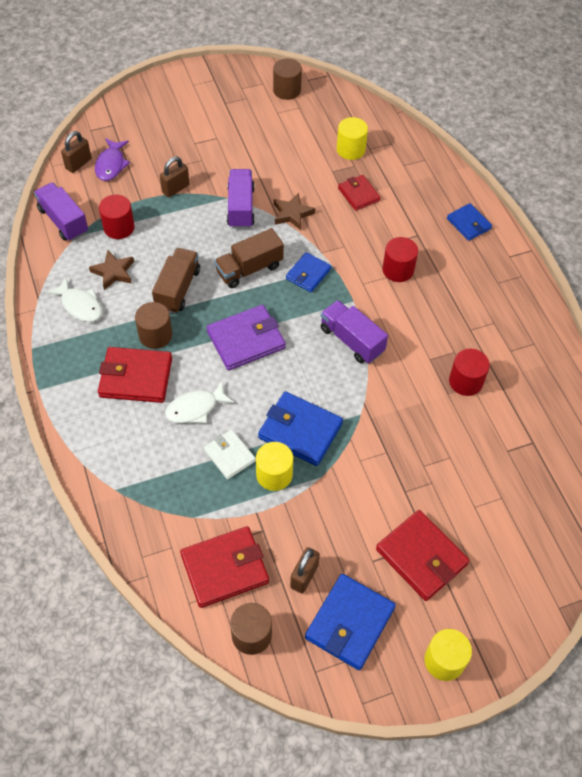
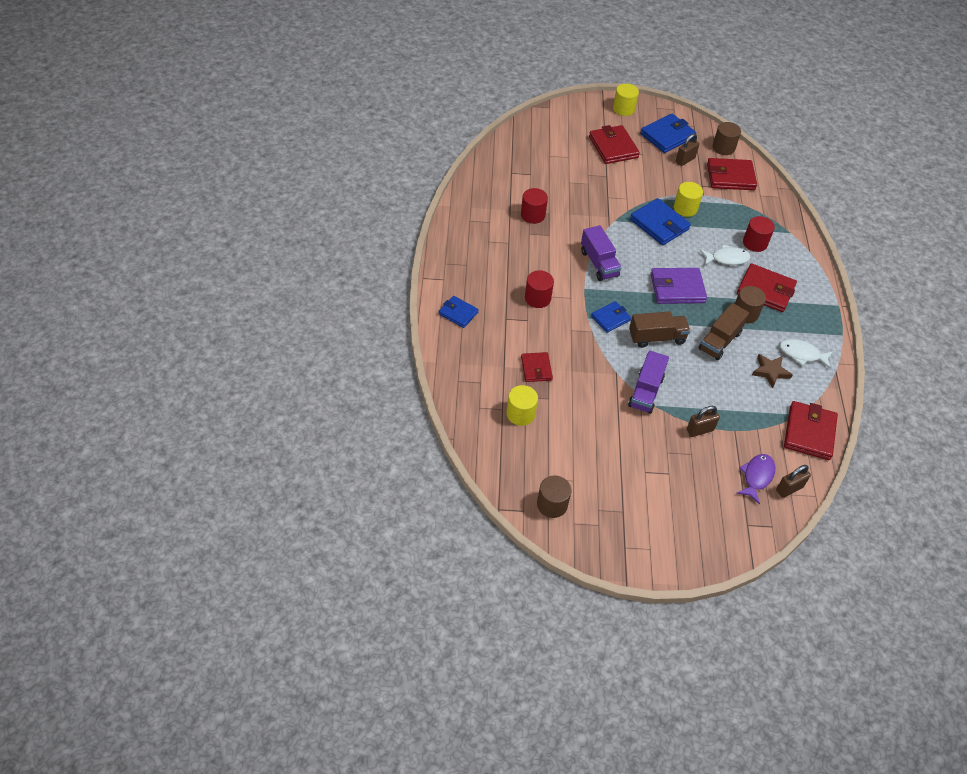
camera: 160 degrees left, 5 degrees down
purple truck [34,183,88,241] -> red wallet [784,401,838,460]
white fish [46,277,102,322] -> white fish turned 45 degrees counterclockwise [779,339,833,369]
red cylinder [99,195,135,239] -> red cylinder moved to [743,216,775,252]
white wallet [204,429,256,479] -> none
brown star [274,193,315,230] -> none
blue wallet [447,203,492,241] -> blue wallet turned 45 degrees counterclockwise [439,296,479,328]

